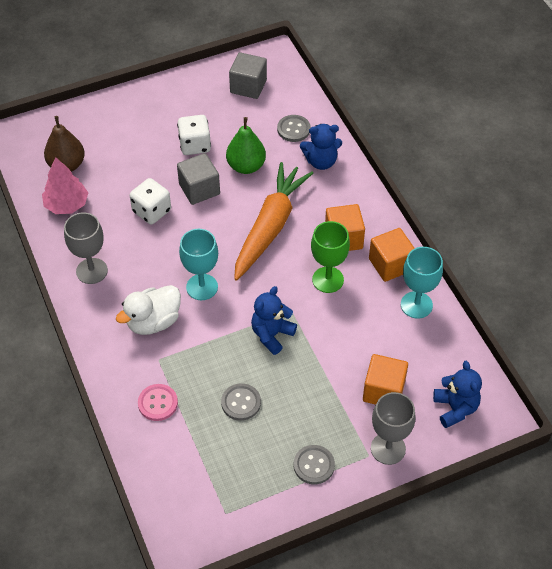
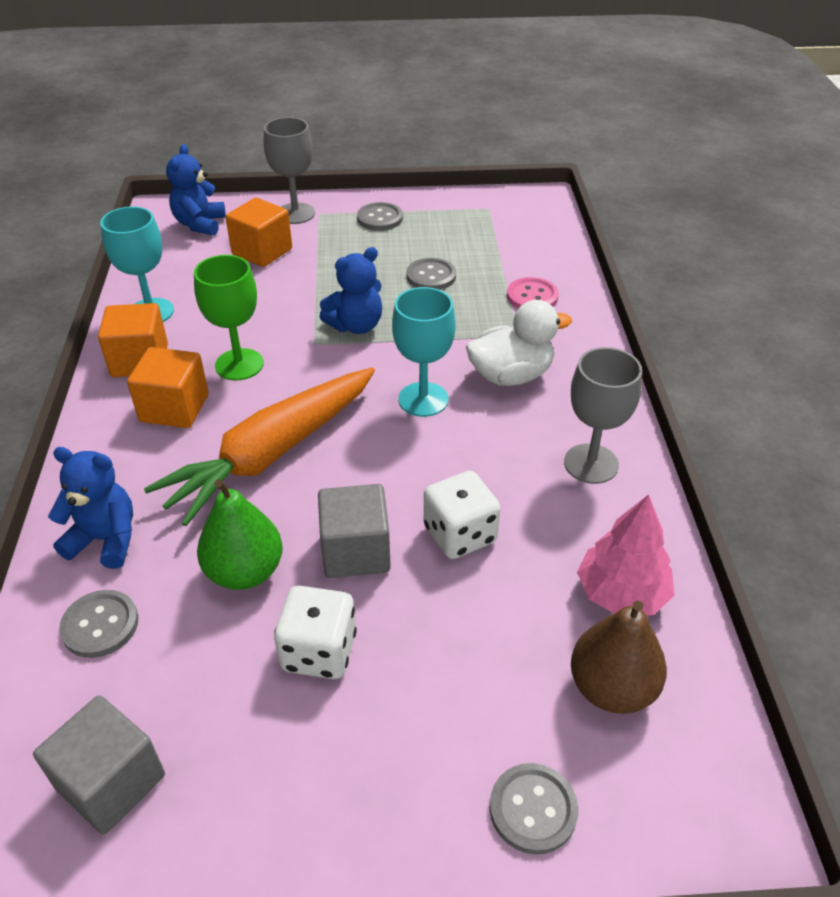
camera: 160 degrees left, 10 degrees down
none -> grey button [490,763,578,855]

